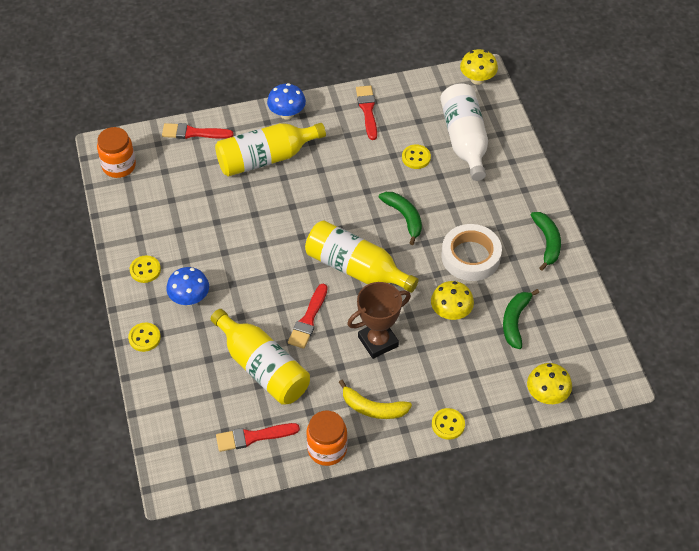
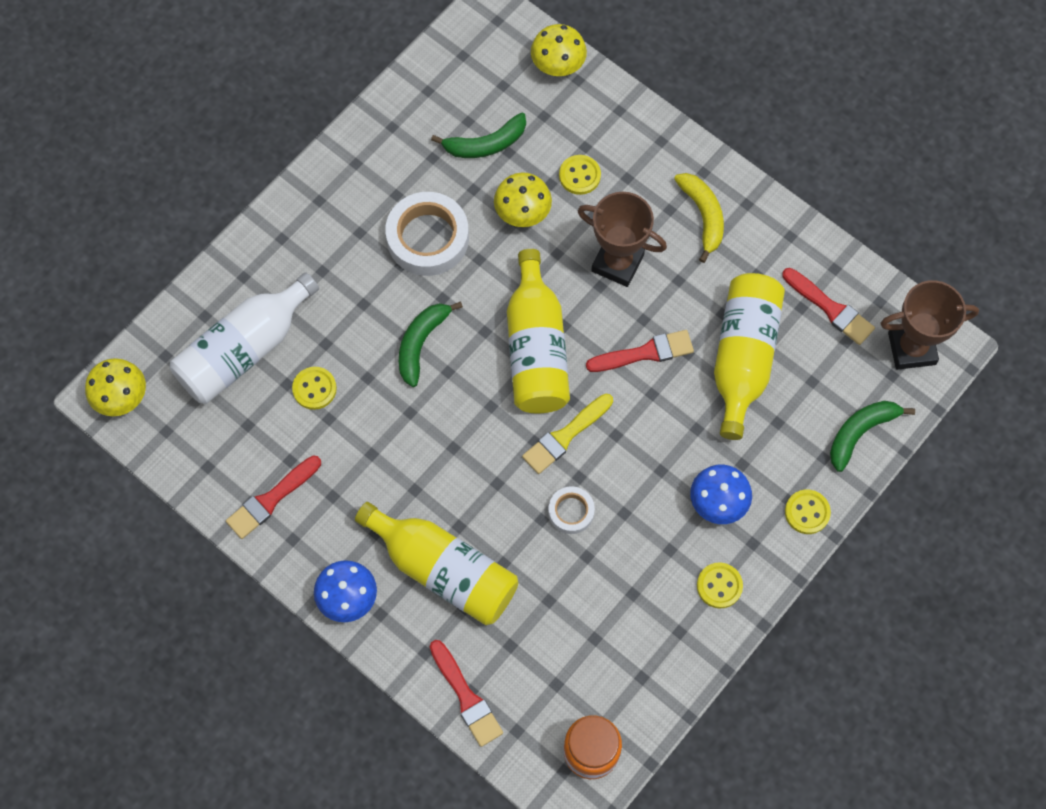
camera: 125 degrees left, 15 degrees up
orange jar [306,411,347,466] -> none
yellow button [432,408,465,440] -> yellow button moved to [559,155,601,195]
green banana [531,212,561,271] -> green banana moved to [830,401,915,472]
none -> yellow brush [522,394,613,474]
none -> white tape [548,486,595,534]
none -> brown trophy [880,280,979,370]

